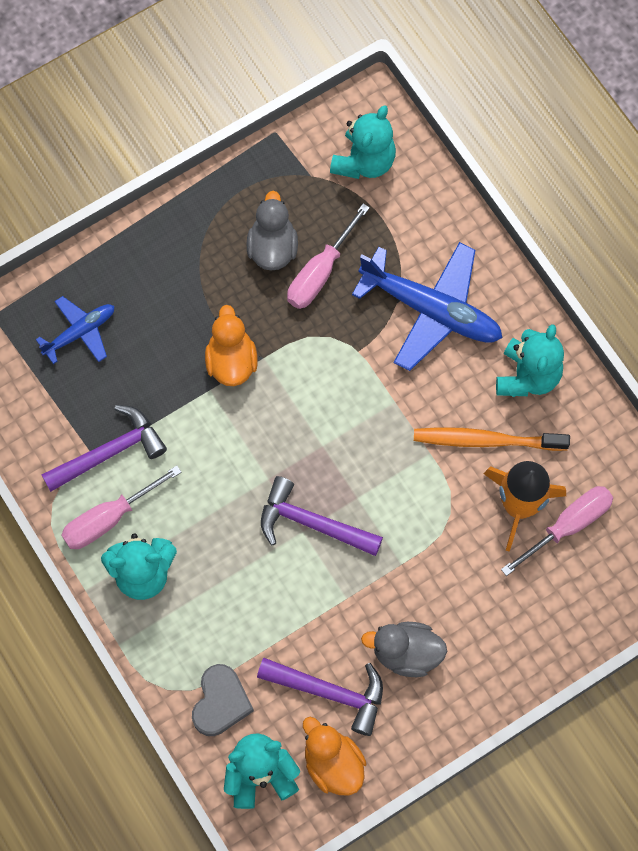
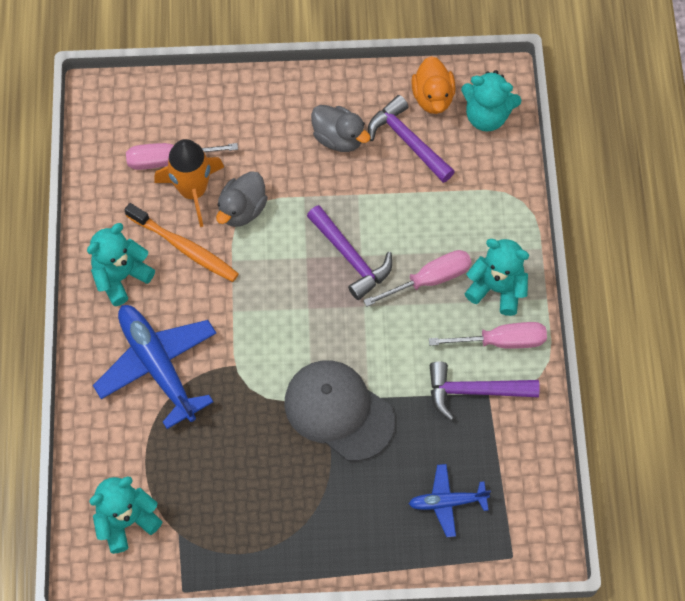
camera: 150 degrees left, 5 degrees down
grey heart [192,664,254,736] -> none
orange duck [205,305,258,386] -> grey cap [284,361,395,461]
grey duck [247,191,298,271] -> grey duck moved to [216,171,268,227]
pink screwdriver [287,203,370,309] -> pink screwdriver moved to [363,250,472,307]

